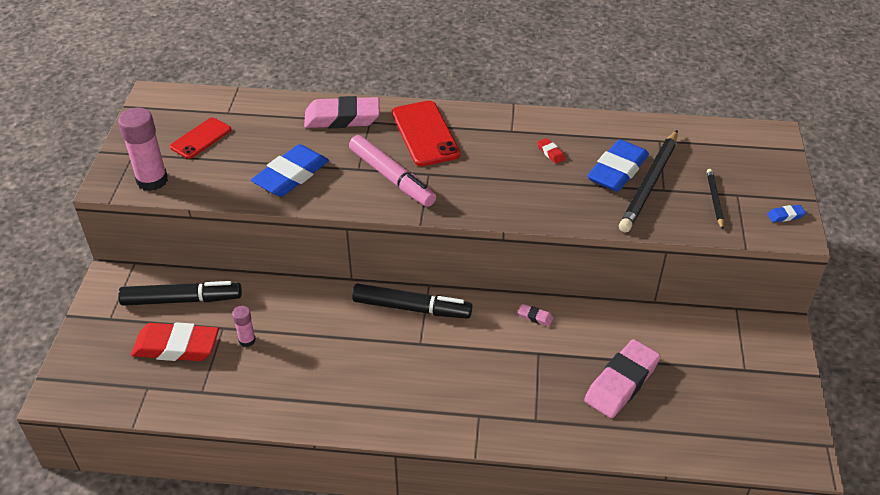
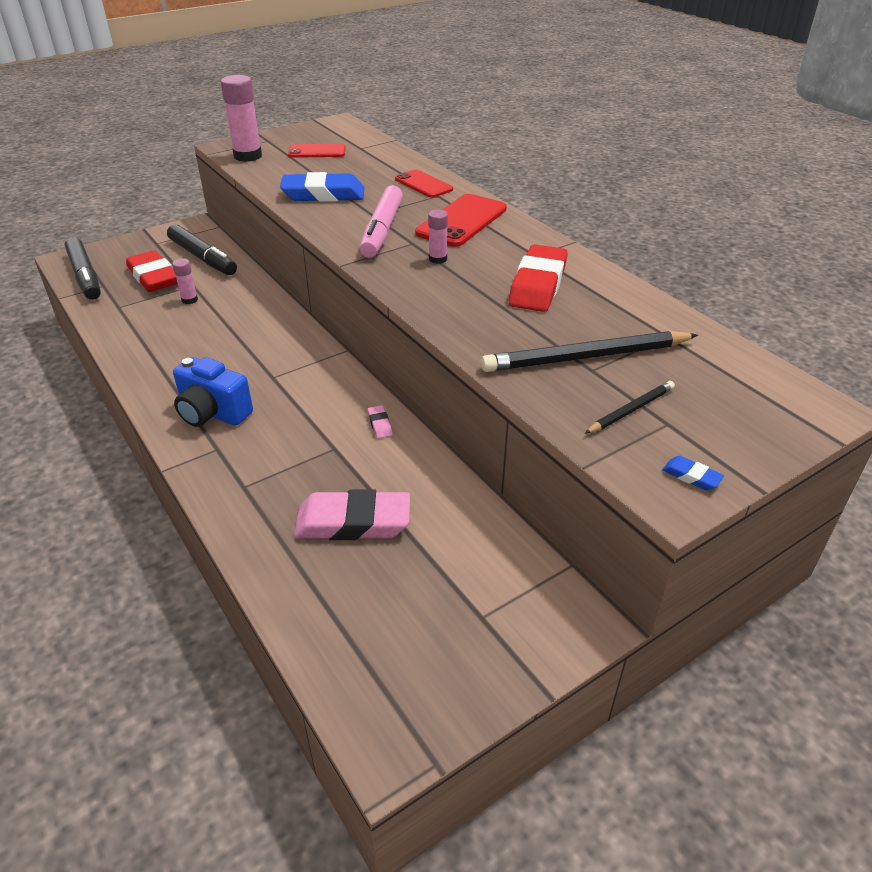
camera: 50 degrees right, 5 degrees down
pink eraser [304,96,380,128] -> red phone [395,169,453,198]
black marker [352,283,472,319] -> black marker moved to [65,237,101,300]
red eraser [537,138,565,164] -> red eraser [509,244,568,312], size x2.42
blue eraser [587,139,649,192] -> none
none -> blue camera [173,357,253,427]
none -> pink glue stick [428,210,448,264]

